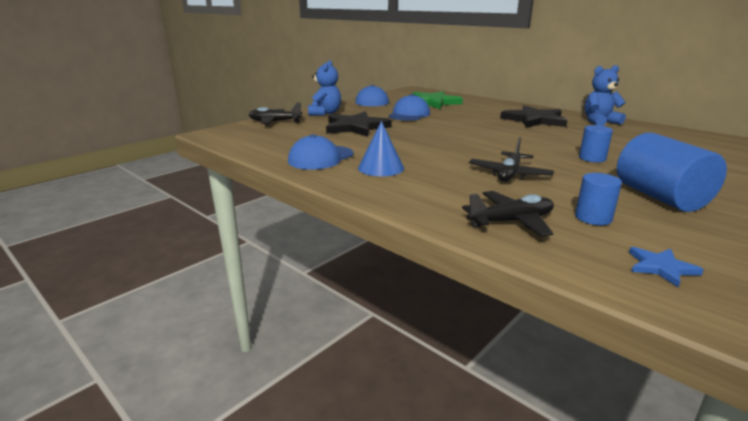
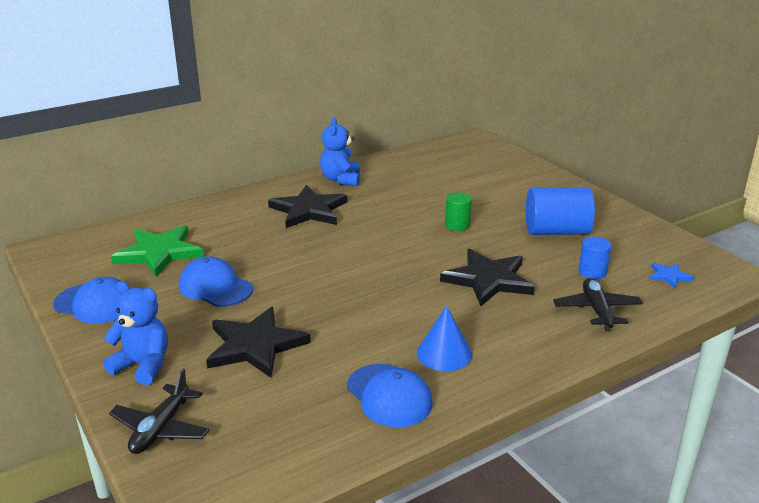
camera: 75 degrees left, 5 degrees up
black plane [469,137,554,181] -> black star [440,249,534,306]
blue cylinder [579,125,613,162] -> green cylinder [445,193,472,231]

